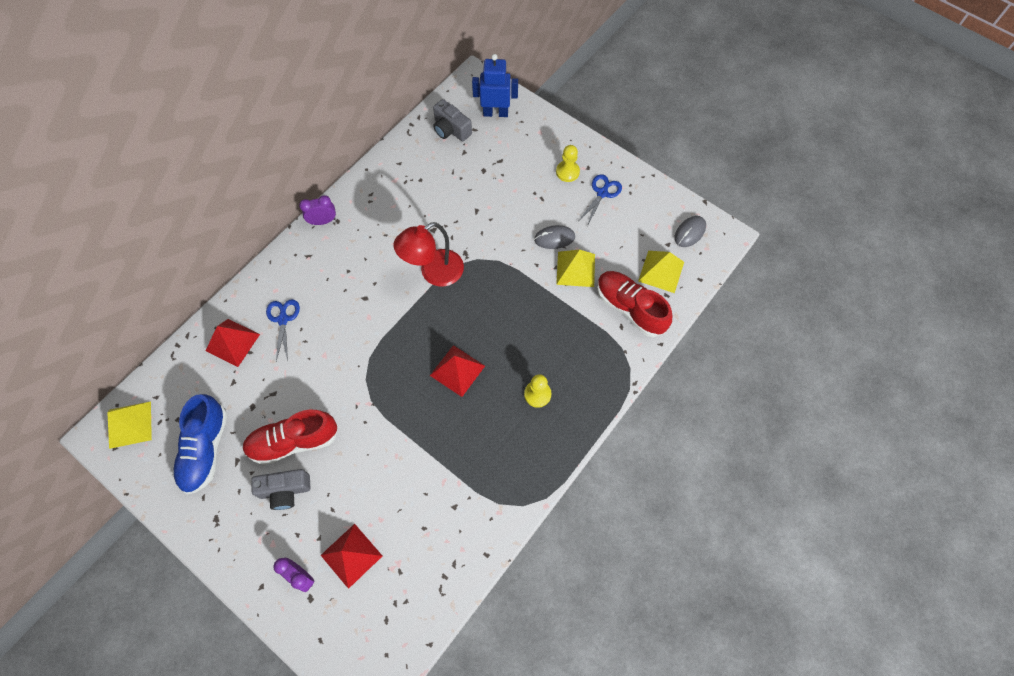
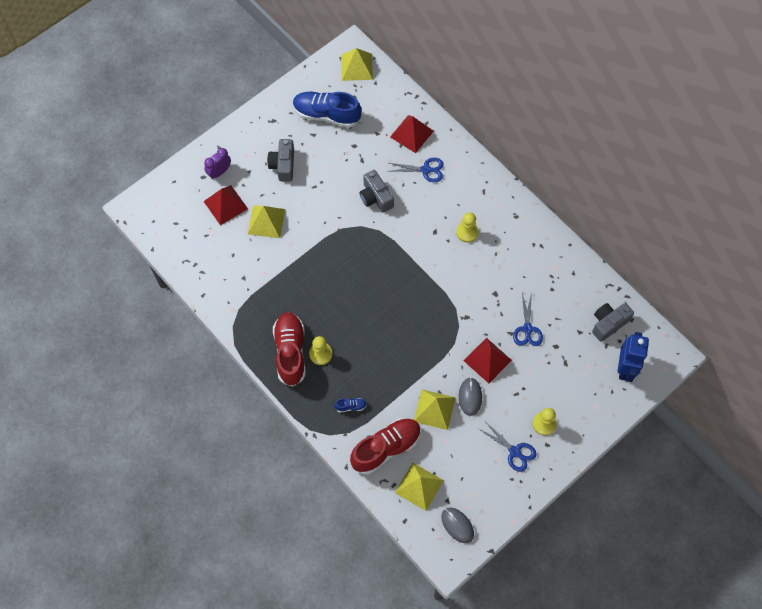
camera: 100 degrees right, 0 degrees up
red shoe [242,410,338,465] -> red shoe moved to [273,312,306,387]
purple clock [299,195,336,225] -> none
red lamp [394,222,464,287] -> none
red pyramid [430,345,485,397] -> red pyramid moved to [464,338,512,383]
none -> yellow pyramid [248,205,285,238]
none -> blue shoe [334,398,367,413]
none -> grey camera [359,170,394,213]
none -> yellow pawn [456,212,479,243]
none -> blue scissors [513,292,543,346]

